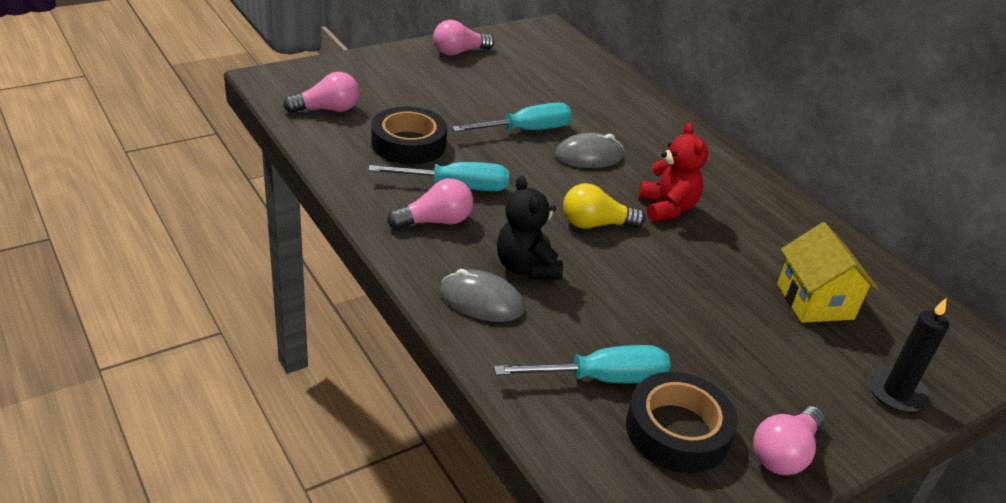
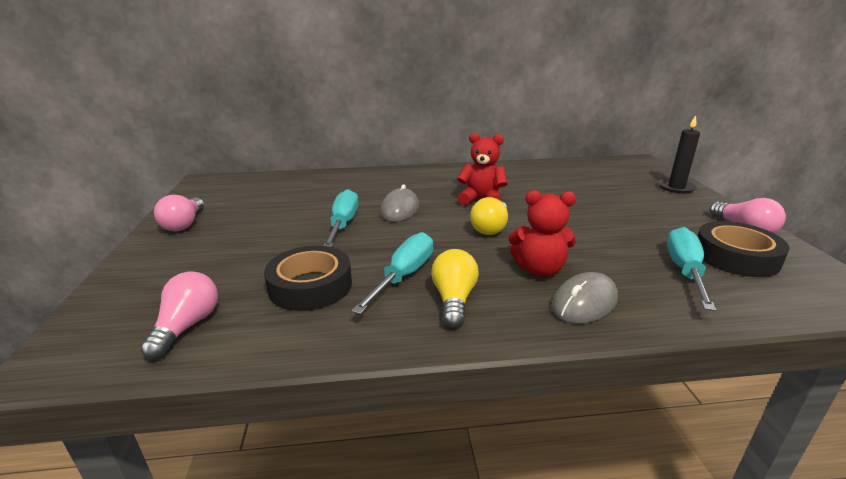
camera: 60 degrees left, 10 degrees down
pink light bulb [387,178,473,229] -> yellow light bulb [431,249,479,328]
black teddy bear [497,176,563,280] -> red teddy bear [508,190,576,277]
yellow house [777,222,878,323] -> none

